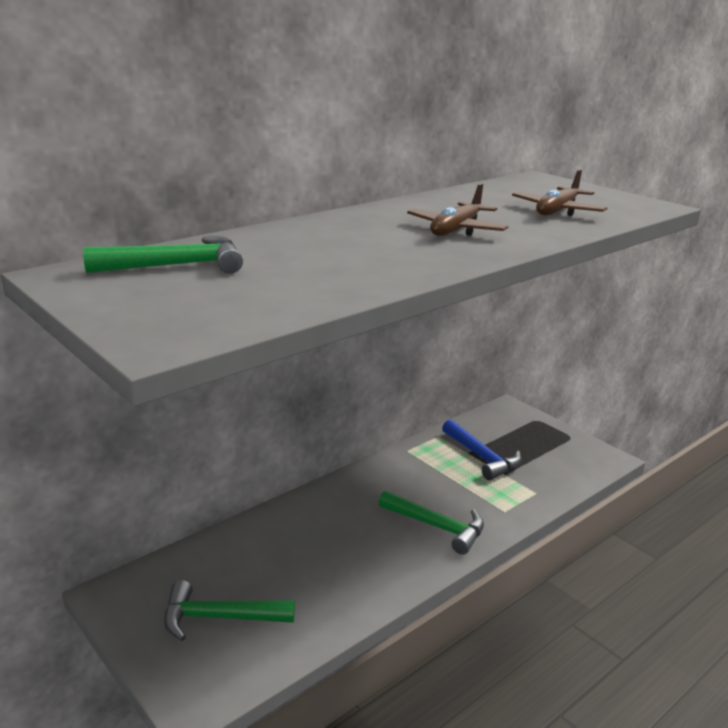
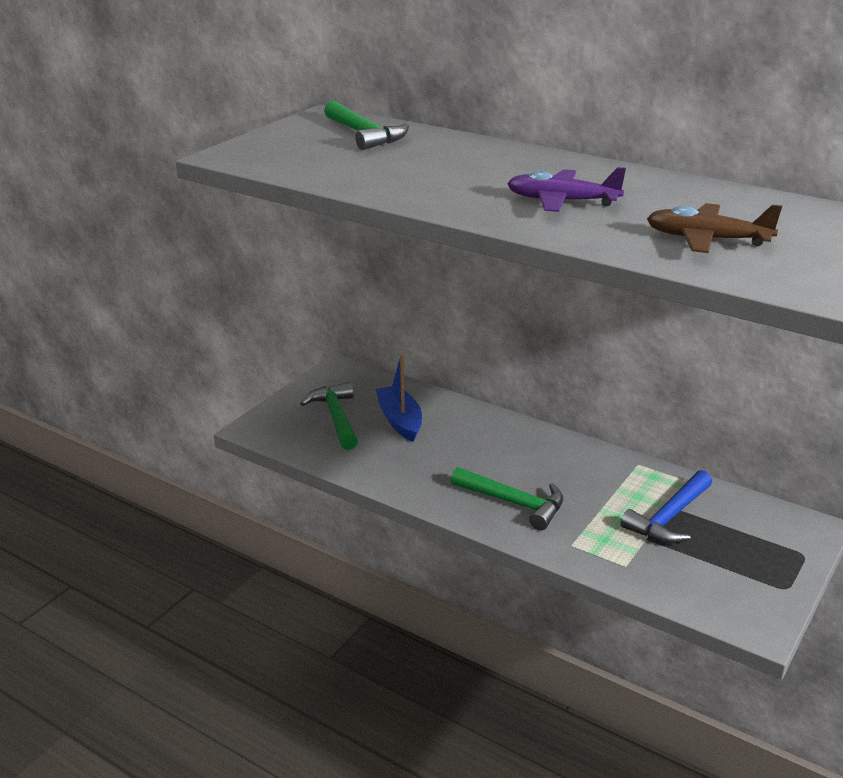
camera: 75 degrees right, 5 degrees up
green hammer [379,490,484,555] -> green hammer turned 75 degrees counterclockwise [451,467,563,530]
brown plane [407,183,508,236] -> purple plane [507,167,626,212]
none -> blue boat [376,355,422,442]

